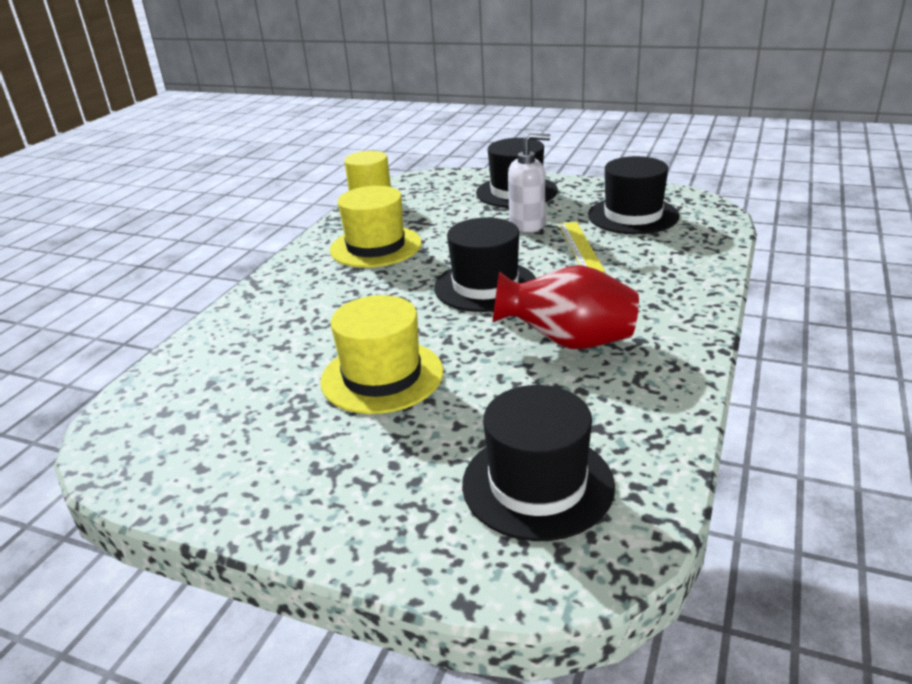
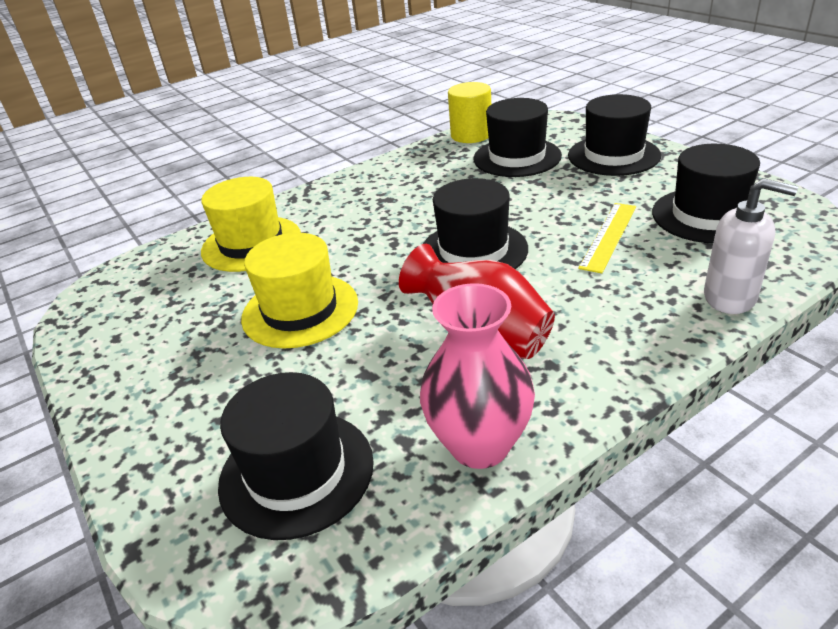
camera: 35 degrees right, 5 degrees up
yellow hat [330,186,422,268] -> yellow hat moved to [201,177,301,272]
white soap dispenser [508,133,550,232] -> white soap dispenser moved to [704,178,798,314]
none -> pink vase [420,283,535,469]
none -> black hat [473,98,562,177]

